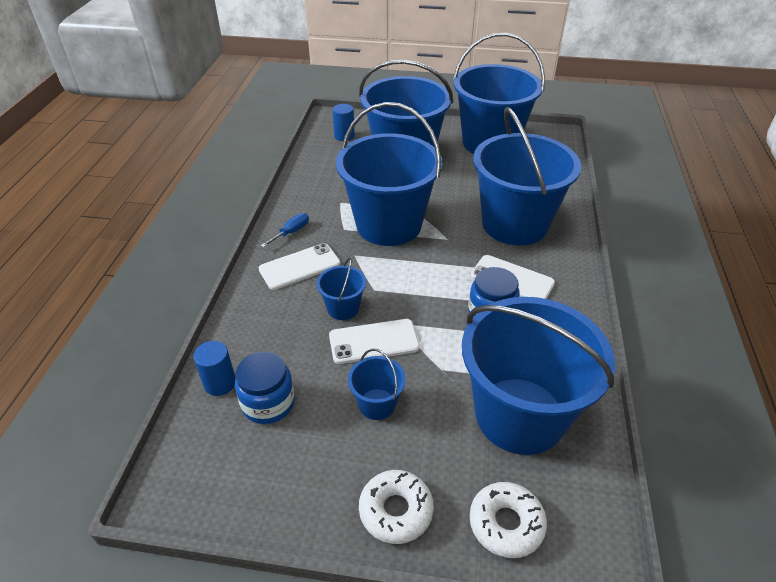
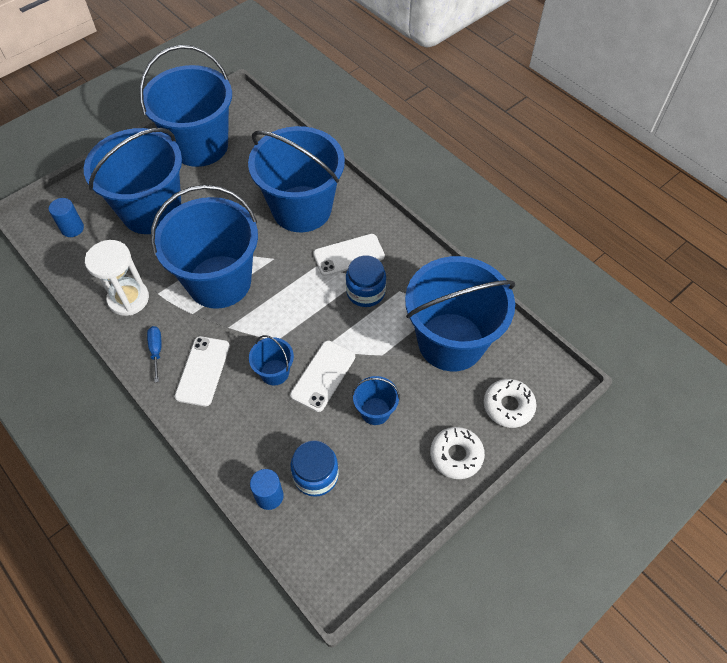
camera: 50 degrees left, 15 degrees up
none -> white hourglass [85,240,149,316]

